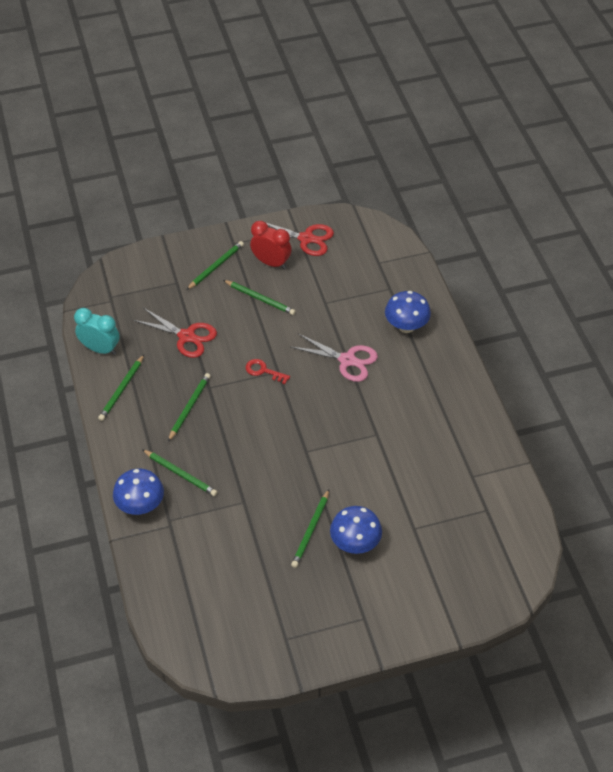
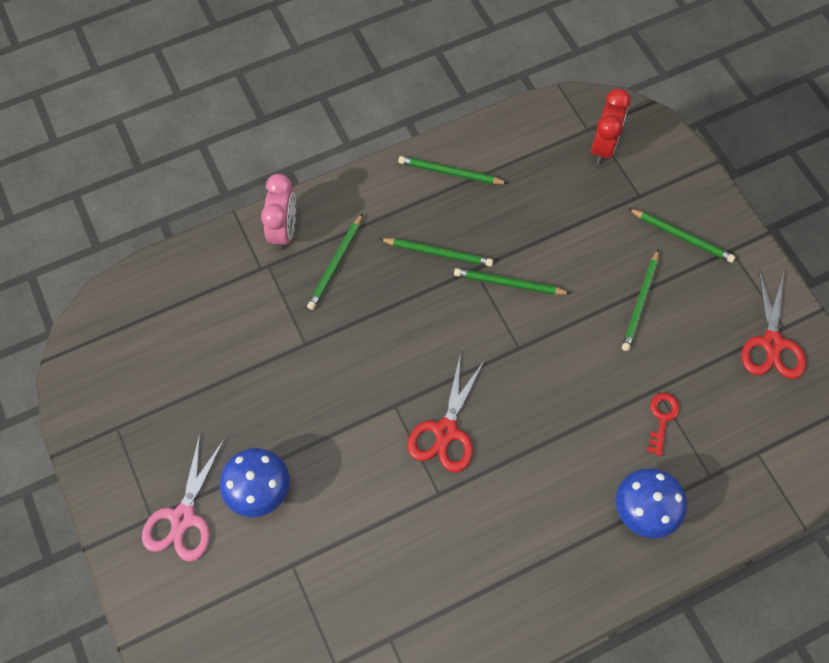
camera: 80 degrees right, 15 degrees up
turquoise clock [74,308,120,355] -> none
blue mushroom [113,469,164,515] -> pink clock [261,174,296,251]
red scissors [133,308,217,358] -> red scissors moved to [408,352,484,473]
red key [246,359,290,384] -> red key moved to [647,393,680,456]
red clock [250,221,292,269] -> red clock moved to [591,88,631,164]
pink scissors [291,333,378,382] -> pink scissors moved to [142,434,224,562]
green pencil [291,489,329,568] -> green pencil moved to [454,268,571,295]

